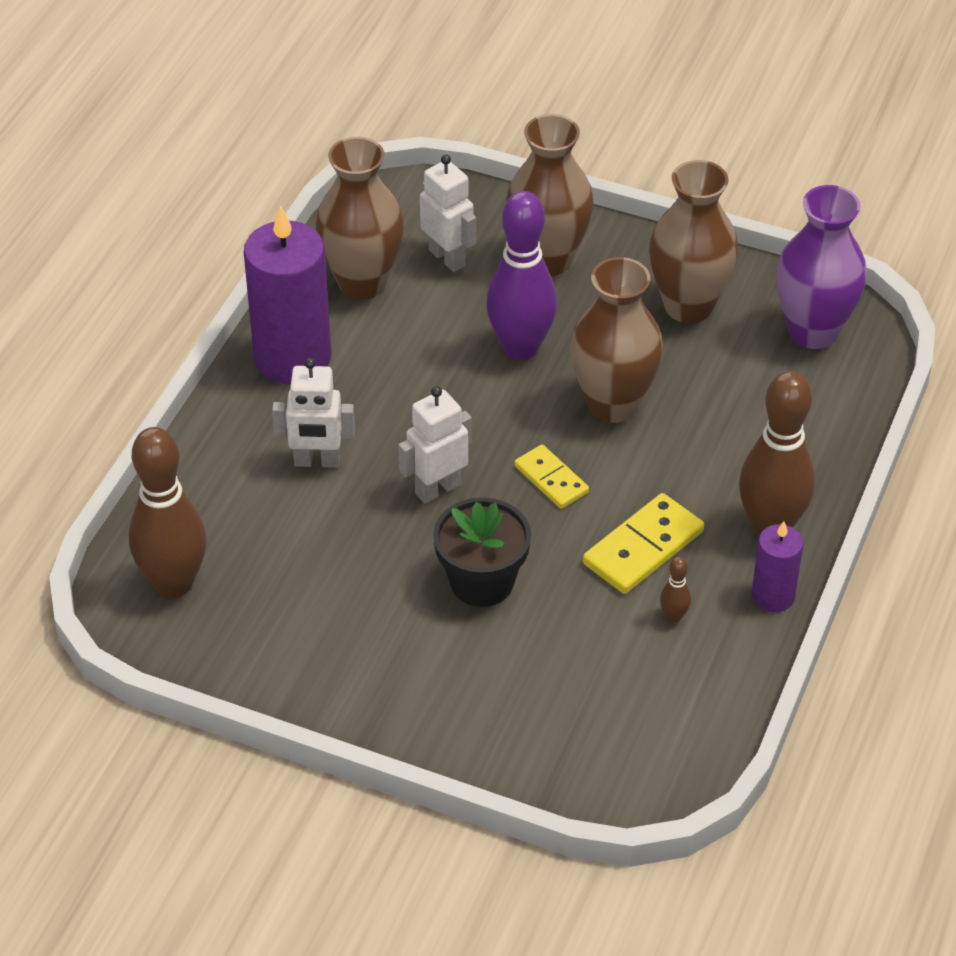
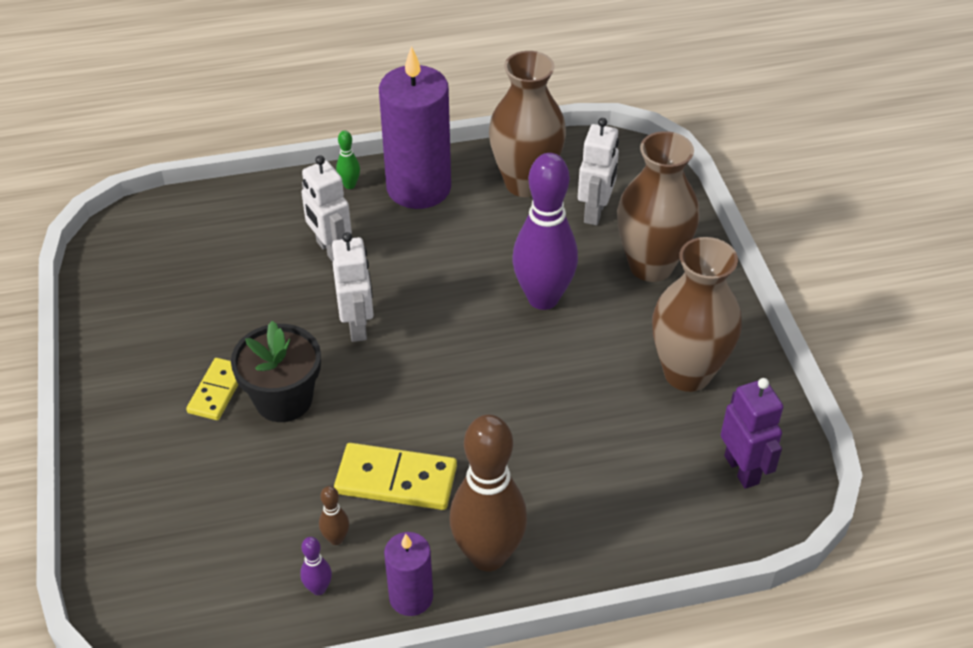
camera: 55 degrees right, 0 degrees up
brown bowling pin [129,427,207,598] -> none
white robot [398,386,472,503] -> white robot turned 60 degrees clockwise [332,232,374,342]
yellow domino [514,445,589,509] -> yellow domino moved to [186,358,238,420]
brown vase [570,257,663,423] -> none
purple vase [776,185,867,349] -> purple robot [720,378,783,489]
none -> purple bowling pin [300,537,332,595]
none -> green bowling pin [336,130,360,189]

